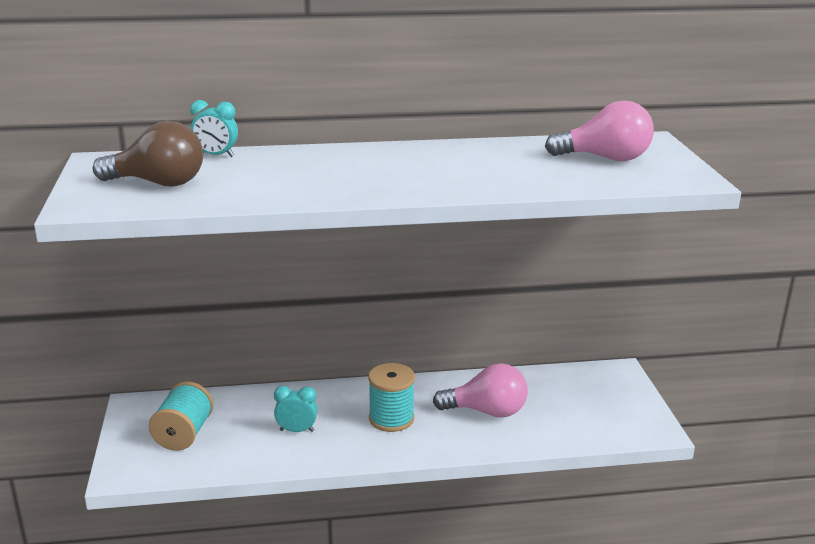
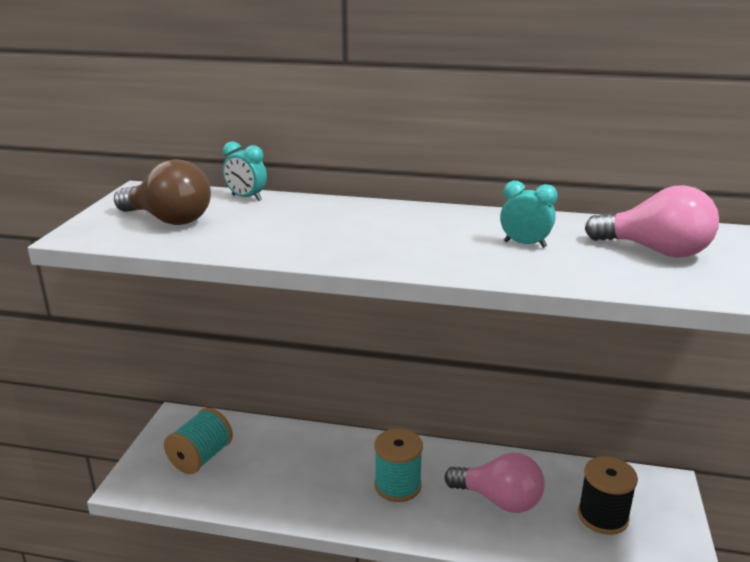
camera: 20 degrees right, 0 degrees up
turquoise clock [274,386,318,432] -> turquoise clock moved to [500,181,558,248]
none -> black spool [578,456,638,535]

